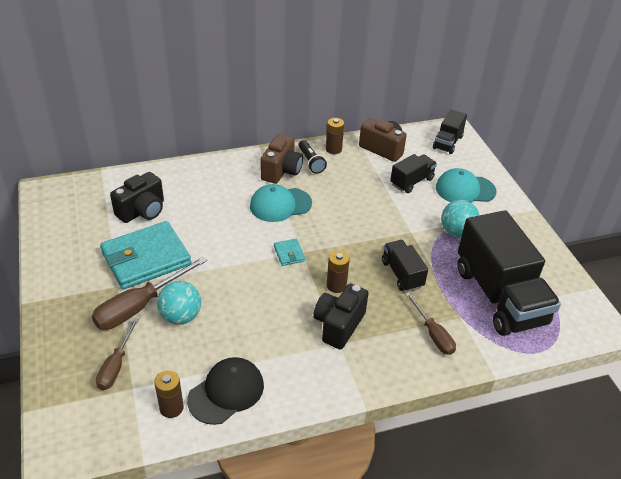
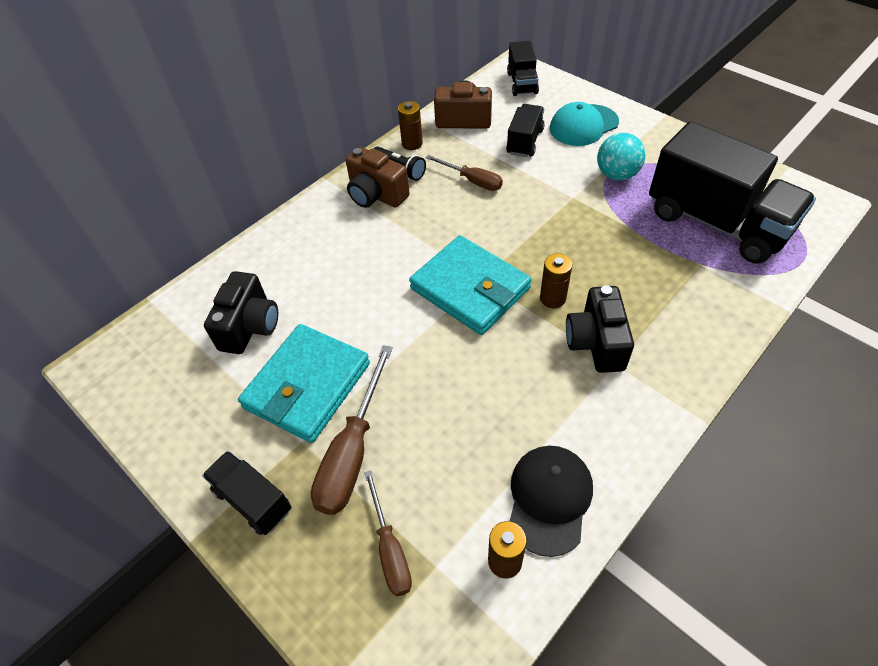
camera: 25 degrees left, 10 degrees up
turquoise ball [157,281,201,325] -> none
turquoise cap [250,184,312,222] -> none
brown camera [261,134,303,184] -> brown camera turned 135 degrees clockwise [346,147,410,208]
turquoise wallet [274,239,305,266] -> turquoise wallet [409,235,531,335], size x2.41
black truck [382,240,428,292] -> black truck moved to [202,451,291,535]
brown screwdriver [405,292,456,355] -> brown screwdriver moved to [425,155,503,191]

